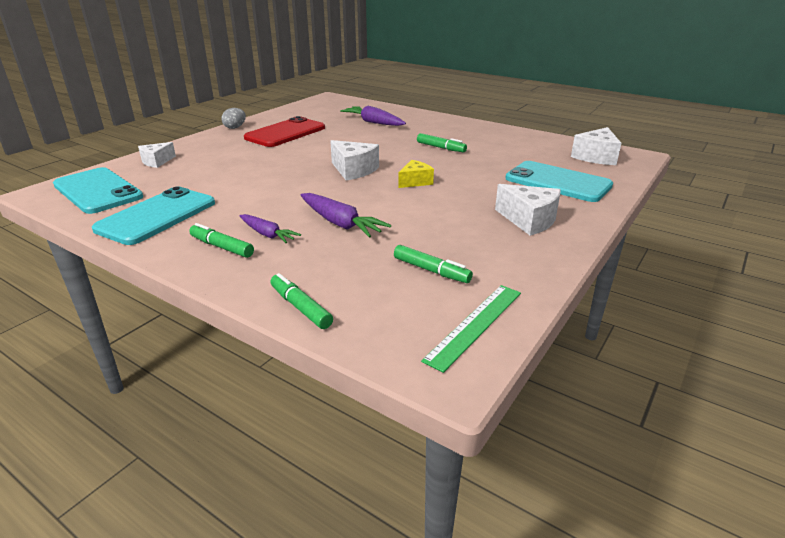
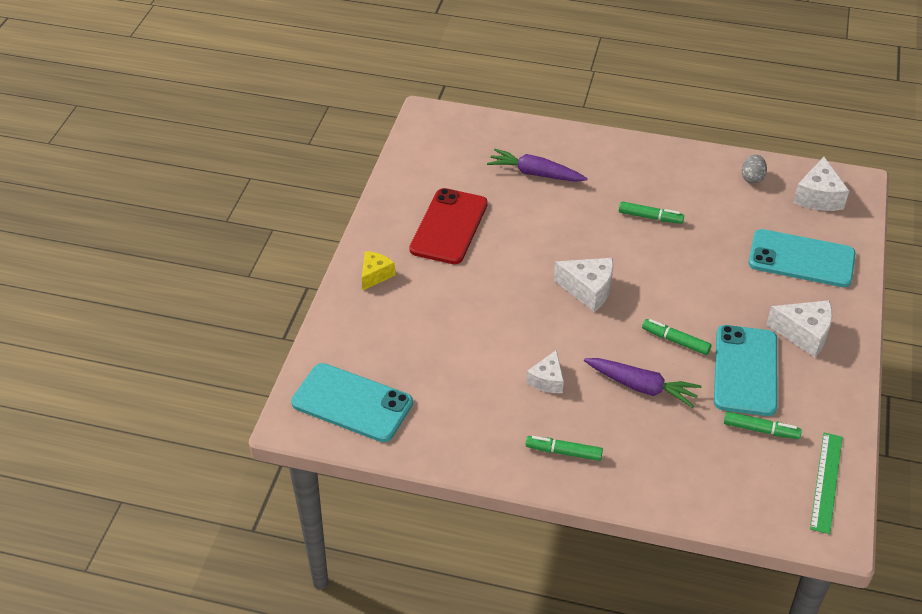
camera: 20 degrees left, 15 degrees up
turquoise phone [92,187,215,245] -> turquoise phone moved to [714,325,777,416]
white cheese [138,142,176,168] -> white cheese moved to [527,350,564,393]
grey egg [221,108,246,129] -> grey egg moved to [741,154,767,184]
purple carrot [240,214,301,243] -> none
green marker [270,273,333,329] -> green marker moved to [642,319,711,355]
yellow cheese [398,160,434,188] -> yellow cheese moved to [362,251,395,290]

